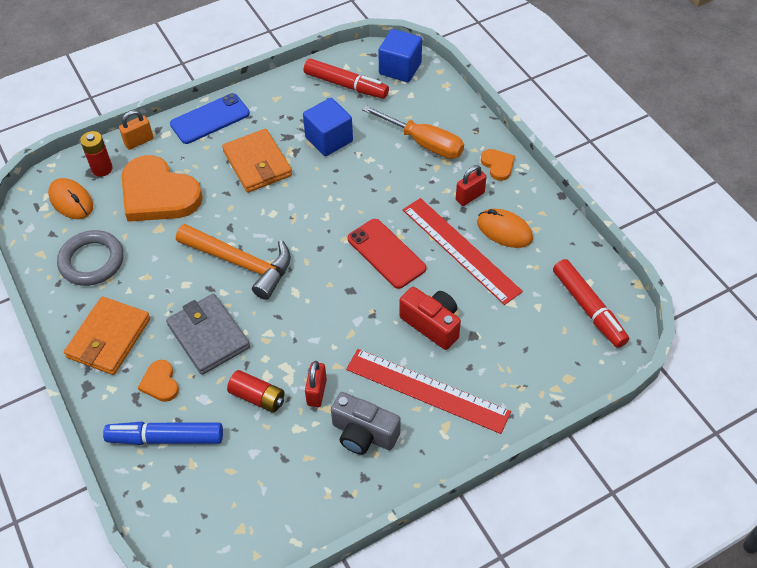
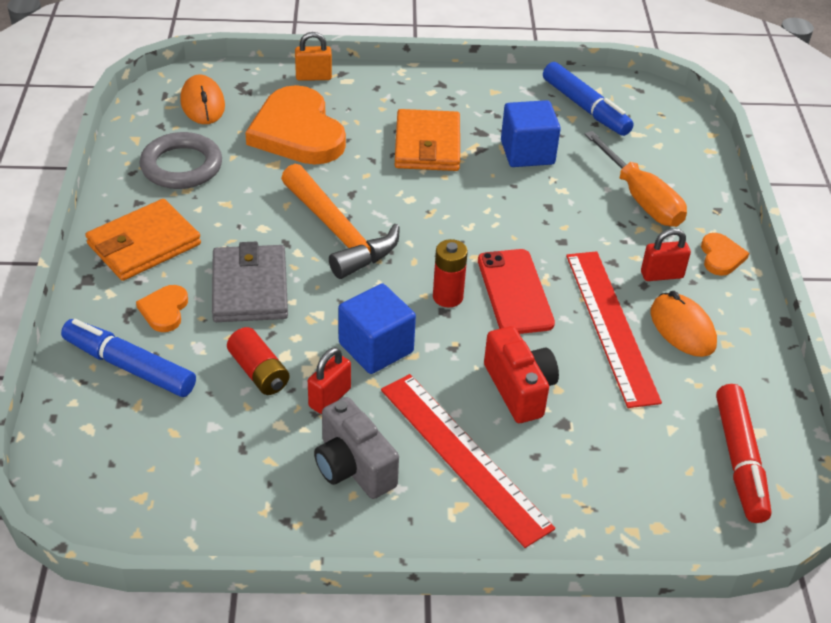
camera: 25 degrees right, 10 degrees down
red battery [80,131,113,177] -> red battery moved to [433,239,468,308]
blue phone [170,93,250,144] -> none
red marker [304,58,389,99] -> blue marker [543,62,634,136]
blue cube [378,29,422,82] -> blue cube moved to [338,283,416,374]

